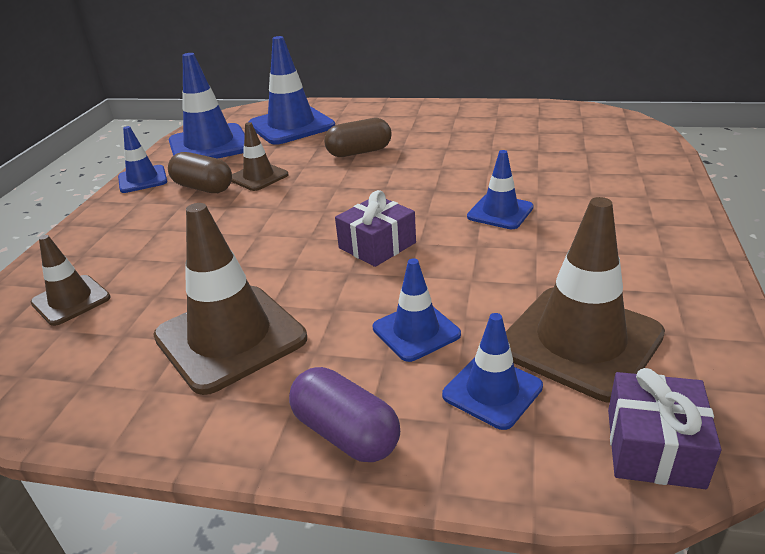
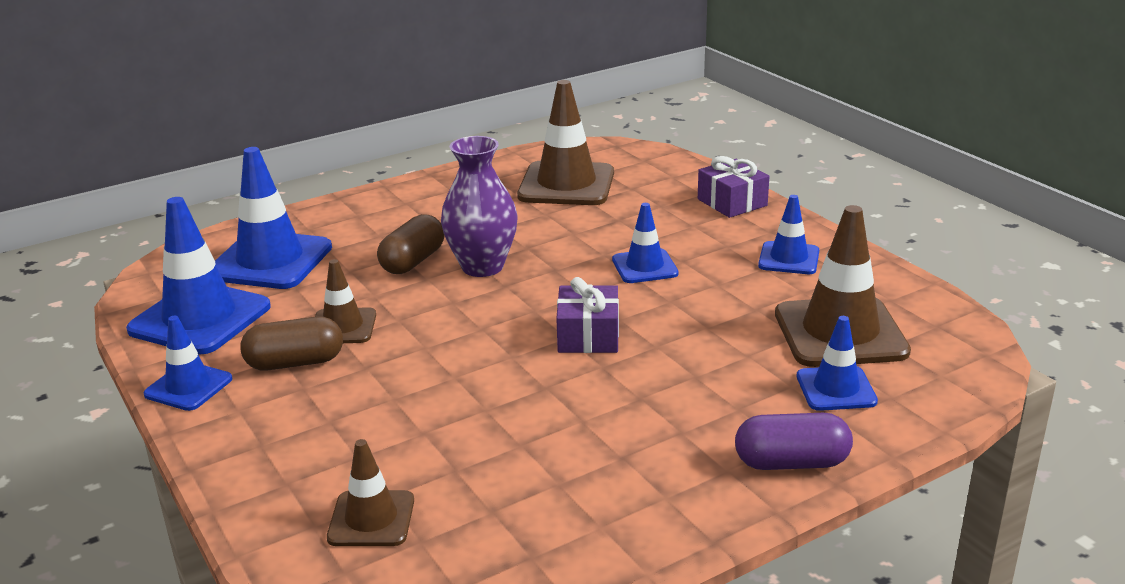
camera: 45 degrees left, 5 degrees down
brown traffic cone [153,203,307,395] -> brown traffic cone moved to [517,80,614,205]
blue traffic cone [373,258,461,362] -> blue traffic cone moved to [758,195,819,274]
purple gift [608,368,721,489] -> purple gift moved to [698,156,770,218]
none -> purple vase [441,136,518,277]

